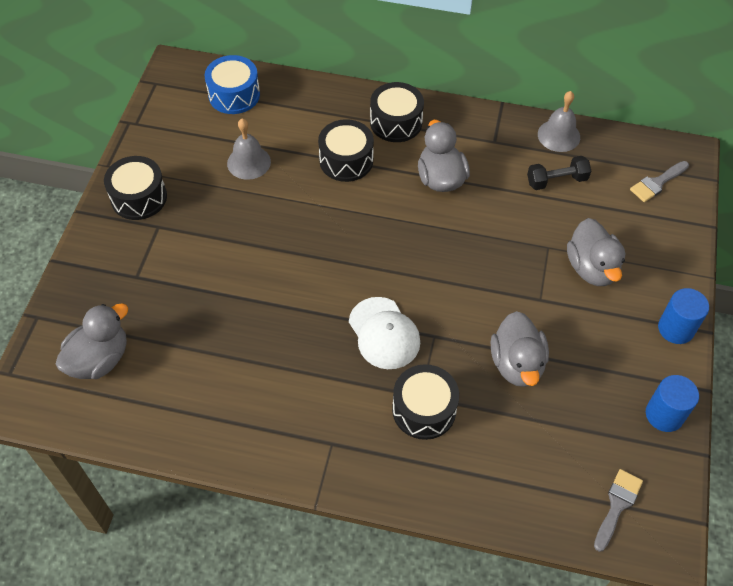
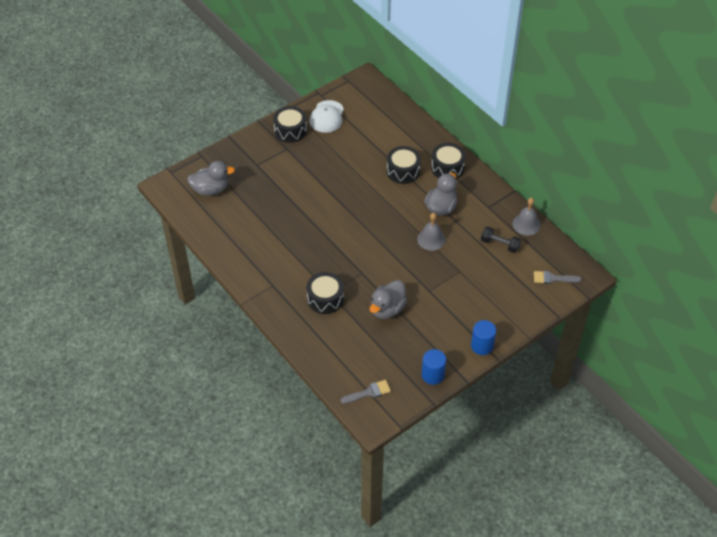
camera: 40 degrees right, 5 degrees down
blue drum [205,55,260,114] -> none
grey bell [227,118,271,180] -> grey bell moved to [417,213,446,251]
white cap [349,297,420,369] -> white cap moved to [310,100,344,133]
grey duck [567,218,625,286] -> none

